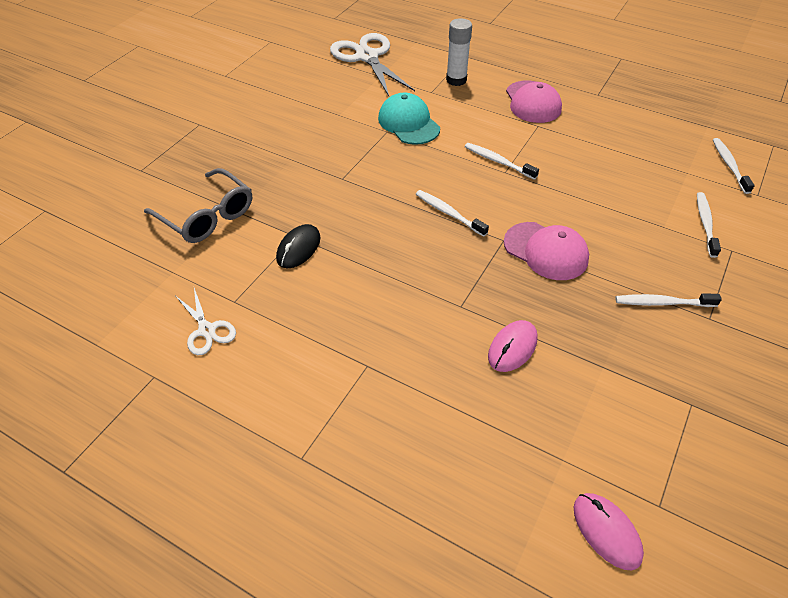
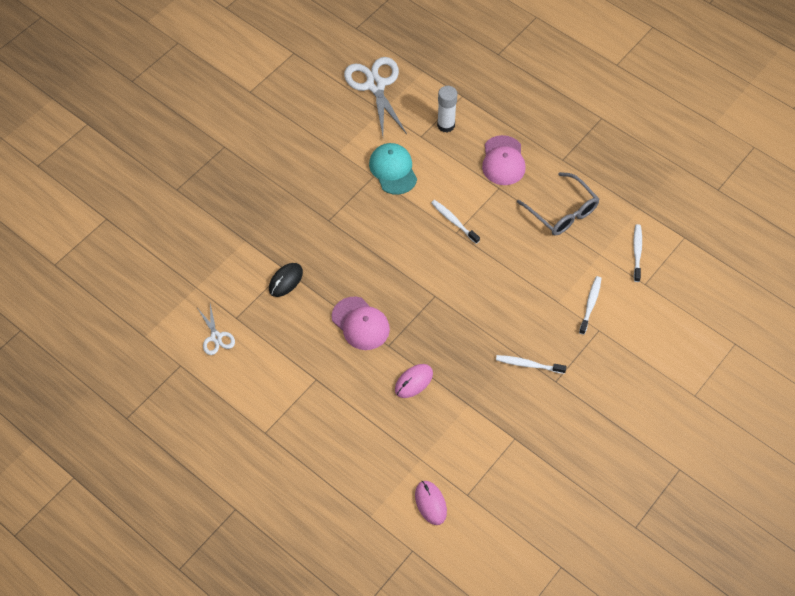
camera: 10 degrees right, 10 degrees up
grey glasses [144,168,252,243] -> grey glasses moved to [517,172,599,236]
white toothbrush [416,190,489,237] -> none
pink cap [504,222,589,280] -> pink cap moved to [332,297,390,350]

